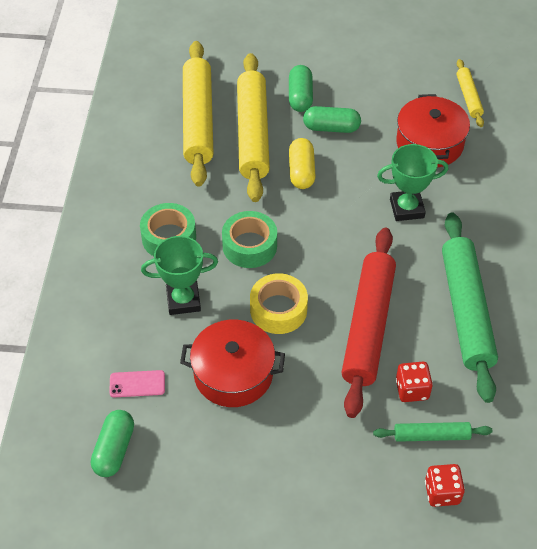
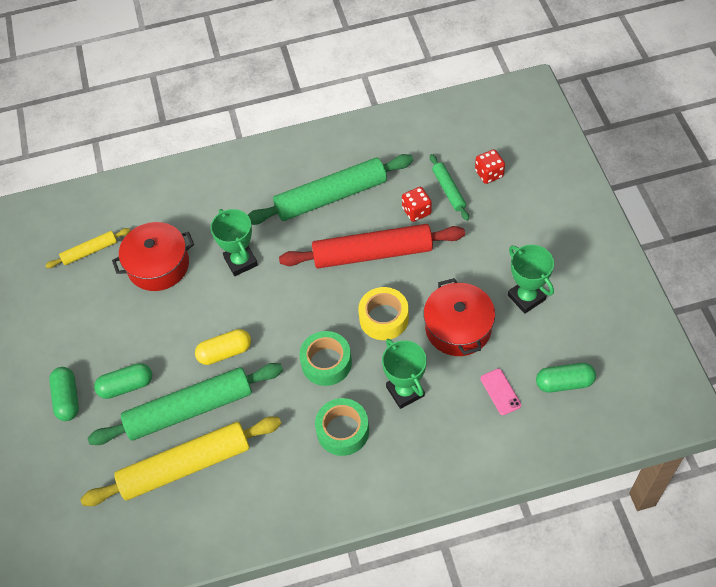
camera: 105 degrees left, 5 degrees up
yellow rolling pin [237,53,270,202] -> green rolling pin [88,363,283,445]
green capsule [303,106,361,133] -> green capsule moved to [49,367,79,421]
none -> green trophy [508,245,554,314]

